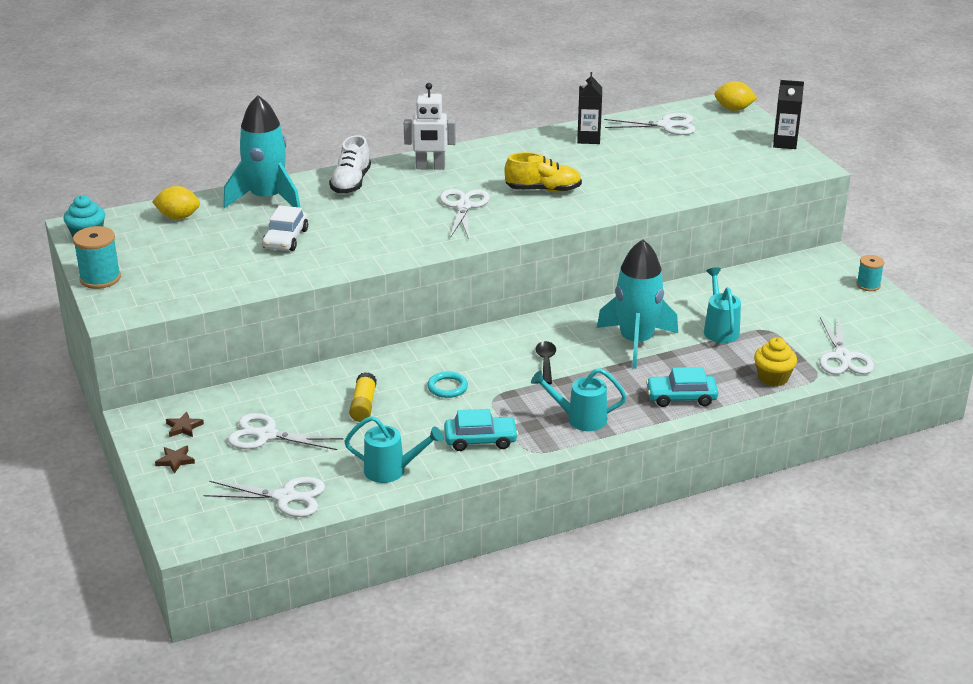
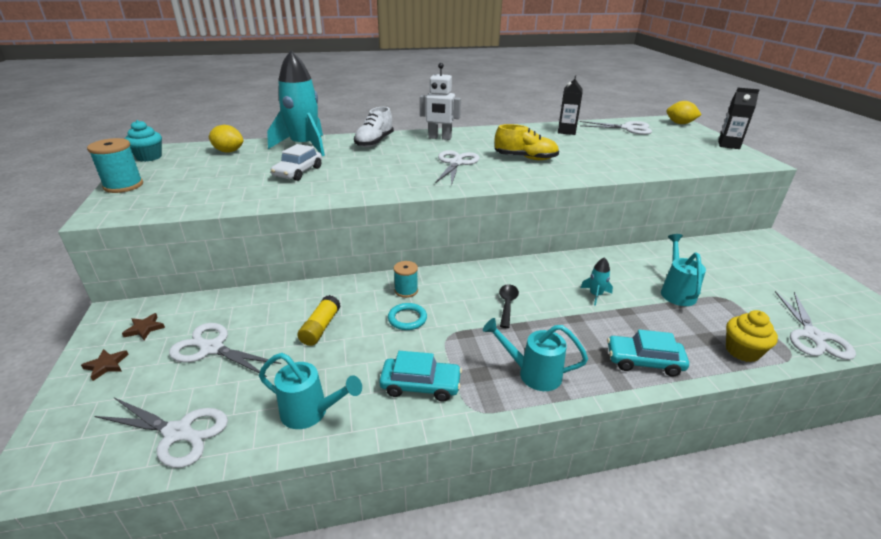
camera: 10 degrees right, 0 degrees up
turquoise rocket [597,239,678,369] -> turquoise rocket [581,257,613,306], size x0.40
turquoise spool [856,255,884,291] -> turquoise spool moved to [394,261,418,298]

